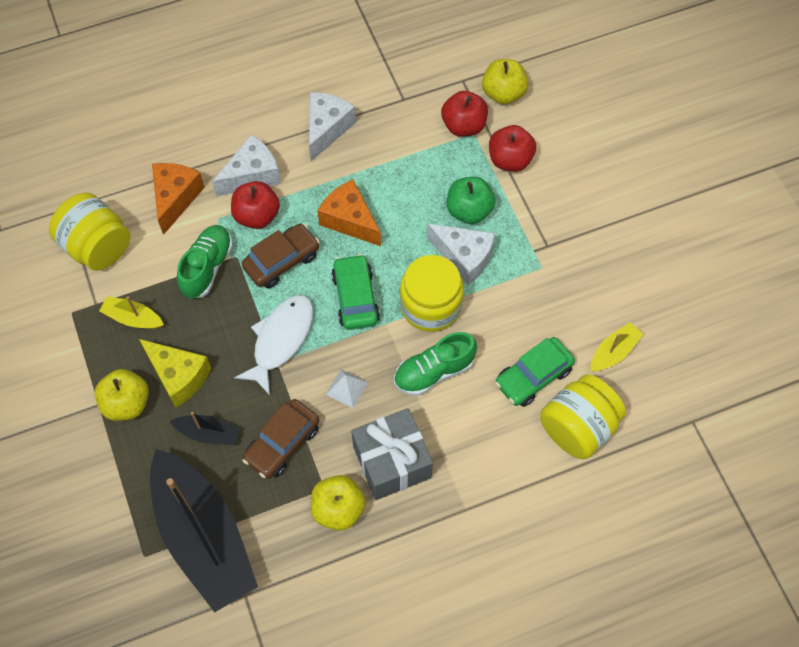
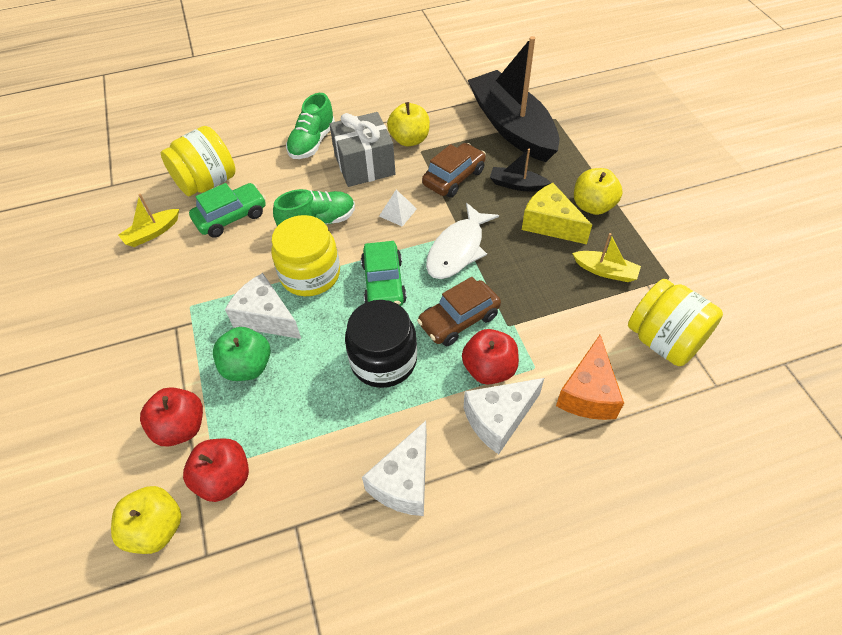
camera: 175 degrees left, 10 degrees down
green shoe [177,225,233,299] -> green shoe moved to [286,93,335,159]
orange cheese [318,179,381,246] -> black jar [345,300,417,388]

